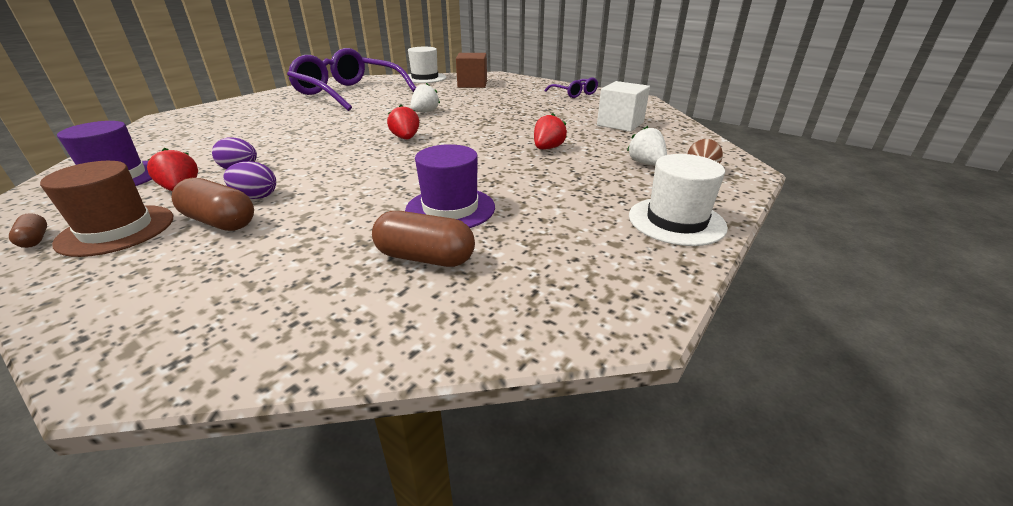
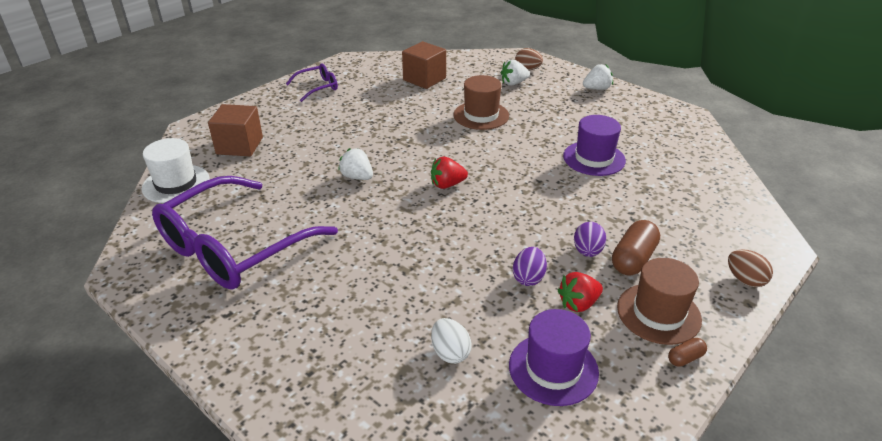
camera: 85 degrees left, 5 degrees up
brown capsule [372,211,475,267] -> none
red strawberry [534,113,567,149] -> brown hat [454,75,509,130]
white cube [597,81,650,132] -> brown cube [402,41,446,89]
white hat [629,154,728,246] -> white strawberry [583,64,613,90]
none -> white egg [431,318,472,364]
none -> brown egg [728,249,773,287]

